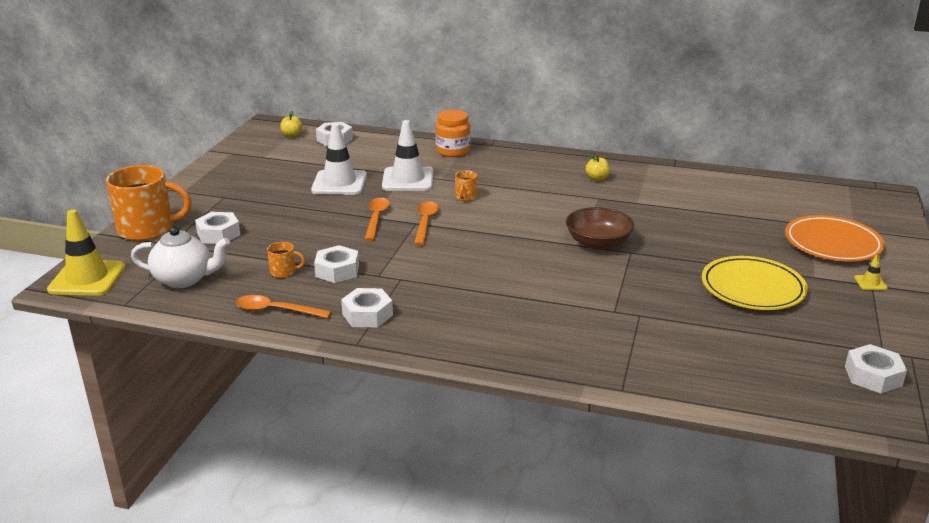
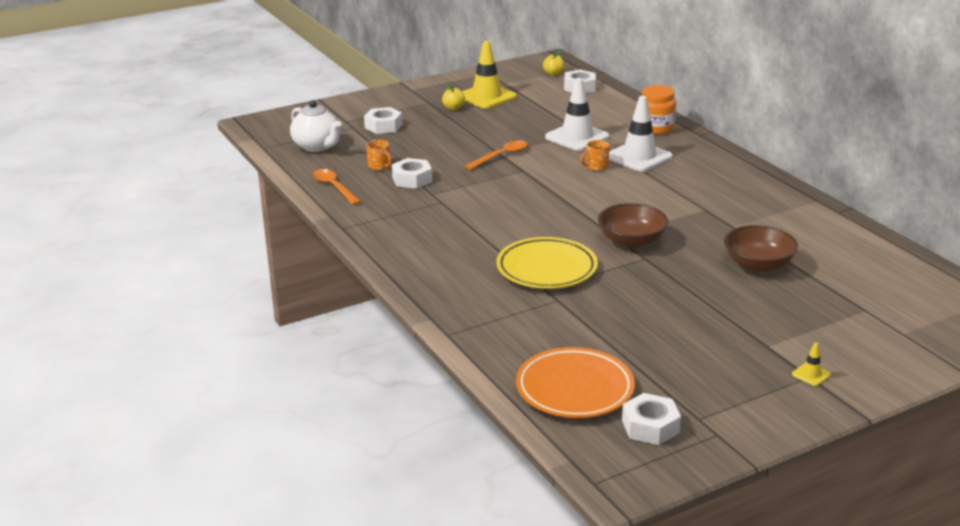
camera: 45 degrees right, 0 degrees up
yellow traffic cone [47,209,125,296] -> yellow traffic cone moved to [462,41,517,109]
orange mug [106,165,192,241] -> none
white traffic cone [311,123,367,195] -> white traffic cone moved to [609,96,673,172]
white nut [341,288,393,327] -> none
orange spoon [414,201,439,245] -> none
yellow apple [585,155,610,181] -> yellow apple moved to [442,83,465,110]
yellow plate [702,256,808,310] -> yellow plate moved to [496,237,598,289]
orange plate [785,215,885,262] -> orange plate moved to [516,347,635,418]
none -> brown bowl [724,225,798,272]

